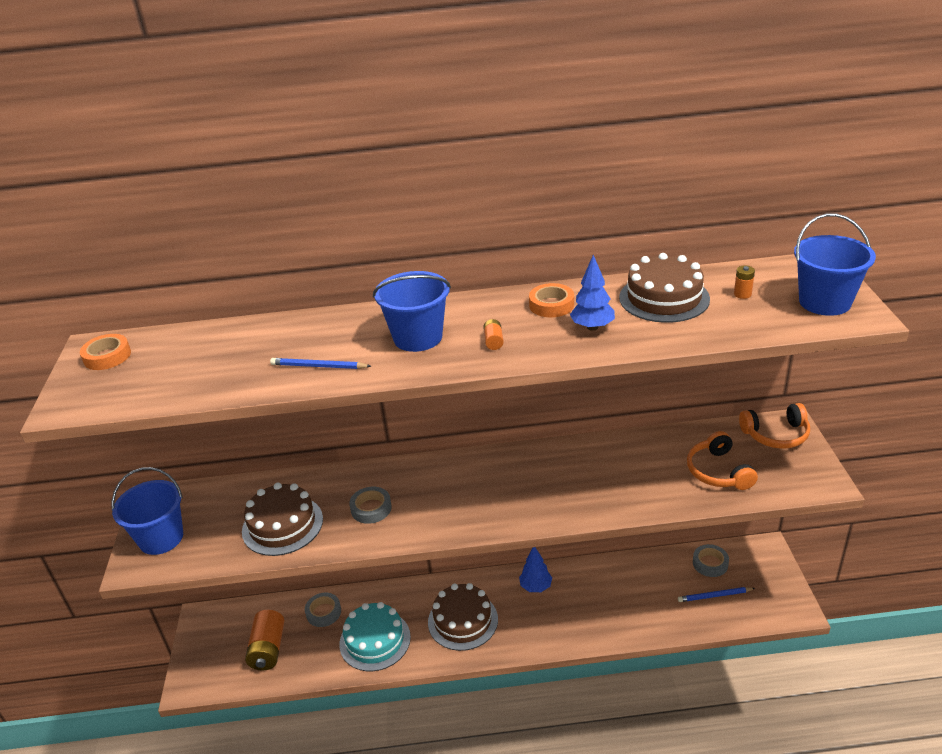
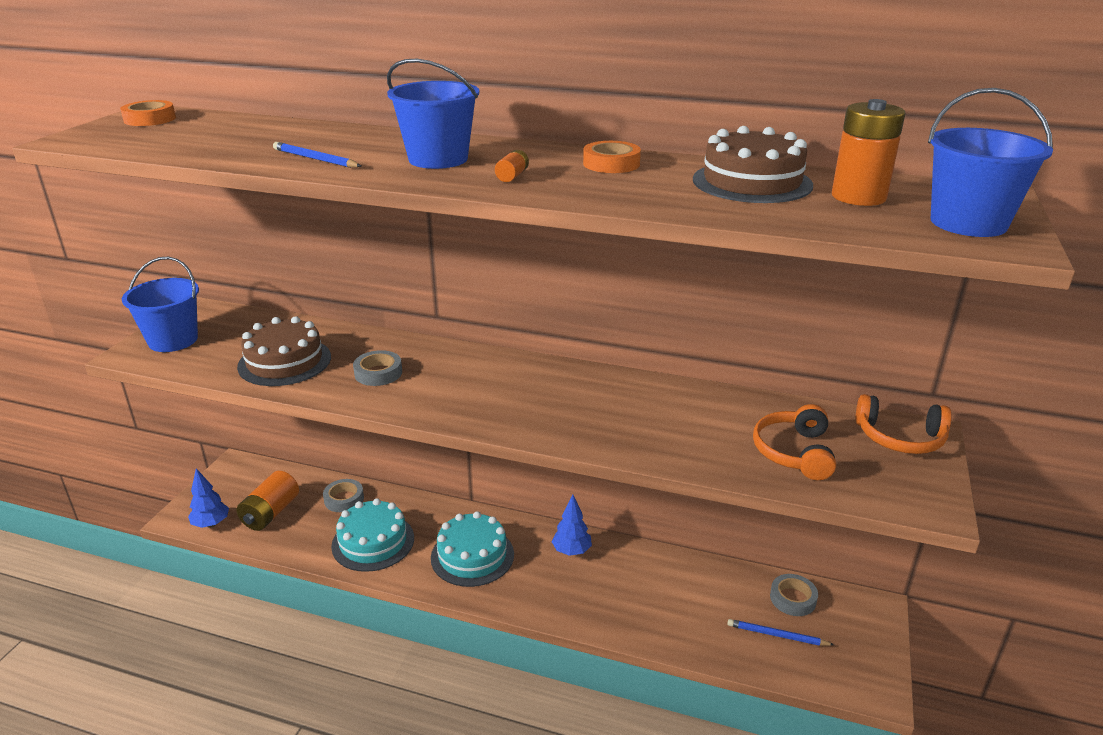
camera: 20 degrees right, 5 degrees down
brown cake [428,583,498,651] -> turquoise cake [431,511,514,587]
blue tree [570,255,615,331] -> blue tree moved to [188,468,229,528]
orange battery [734,265,755,299] -> orange battery [832,99,906,206], size x2.22

